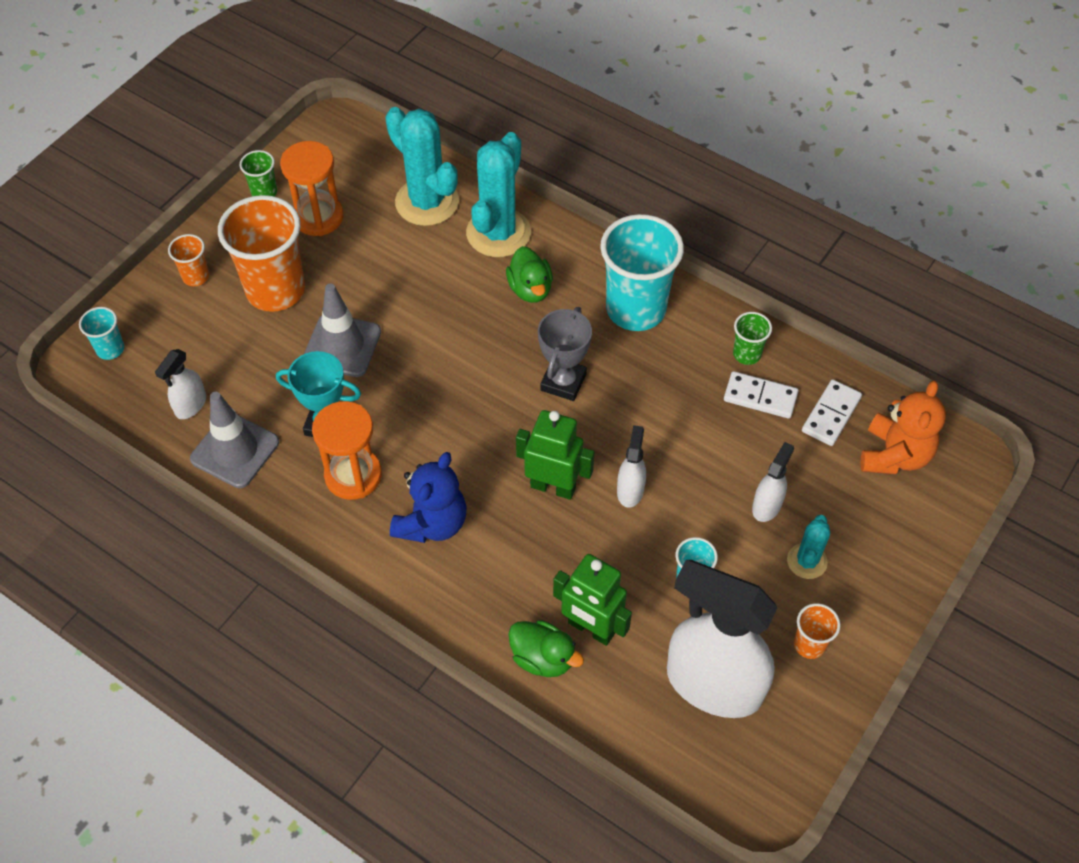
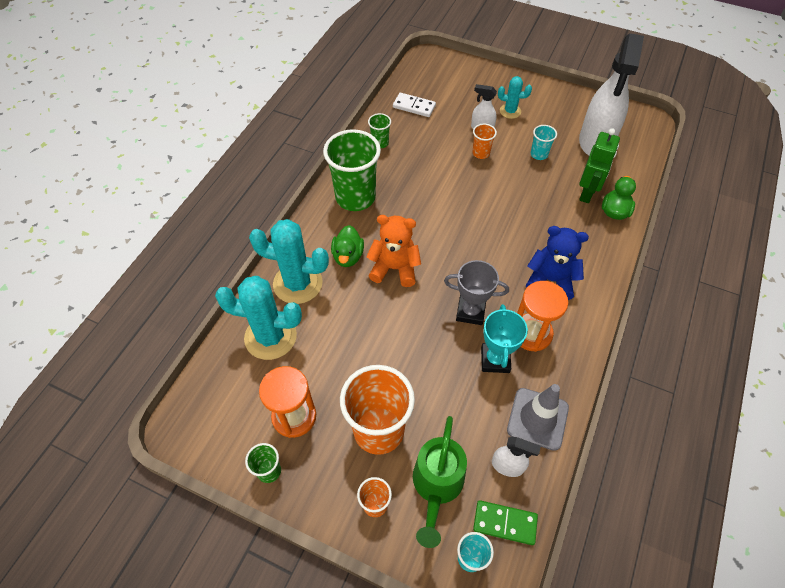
camera: 100 degrees left, 0 degrees up
grey traffic cone [304,283,381,377] -> none
turquoise cactus [385,107,459,226] -> turquoise cactus turned 60 degrees clockwise [215,276,302,360]
green duck [506,246,553,303] -> green duck turned 120 degrees clockwise [331,225,364,267]
green robot [516,410,594,500] -> none
grey trophy [538,307,592,401] -> grey trophy moved to [444,260,509,325]
turquoise cup [600,214,684,331] -> green cup [323,129,381,211]
white spray bottle [617,425,646,508] -> none
white domino [724,371,798,419] -> none
orange cup [794,603,841,659] -> orange cup moved to [473,124,497,159]
orange teddy bear [860,381,946,474] -> orange teddy bear moved to [366,215,421,287]
none -> green watering can [413,416,467,548]
none -> green domino [473,500,538,545]

